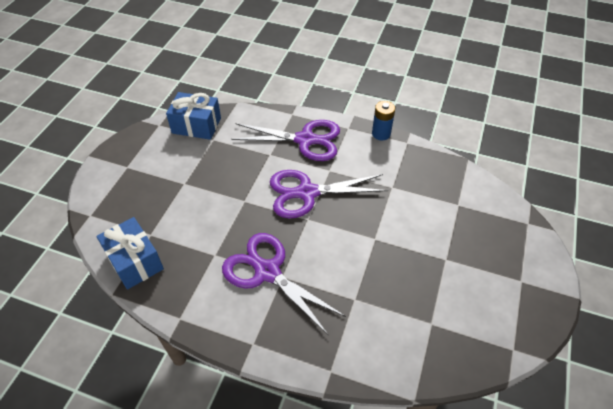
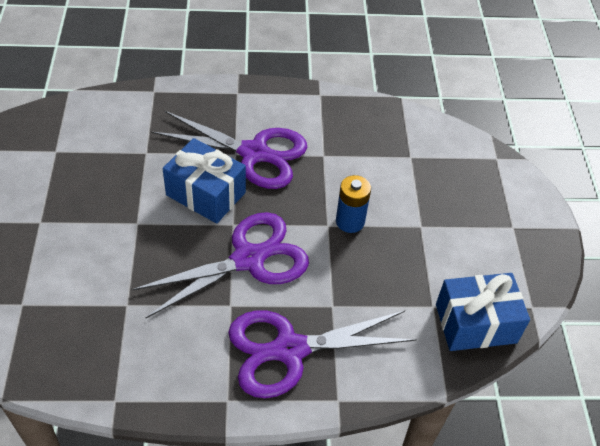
camera: 155 degrees right, 0 degrees up
blue gift [96,217,164,290] -> blue gift moved to [163,138,246,224]
blue battery [372,101,395,140] -> blue battery moved to [336,175,371,233]

